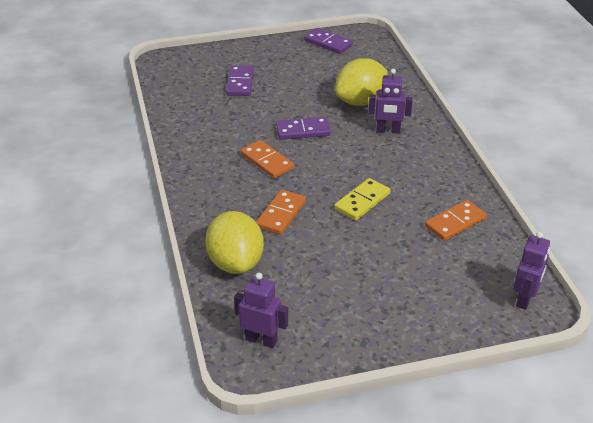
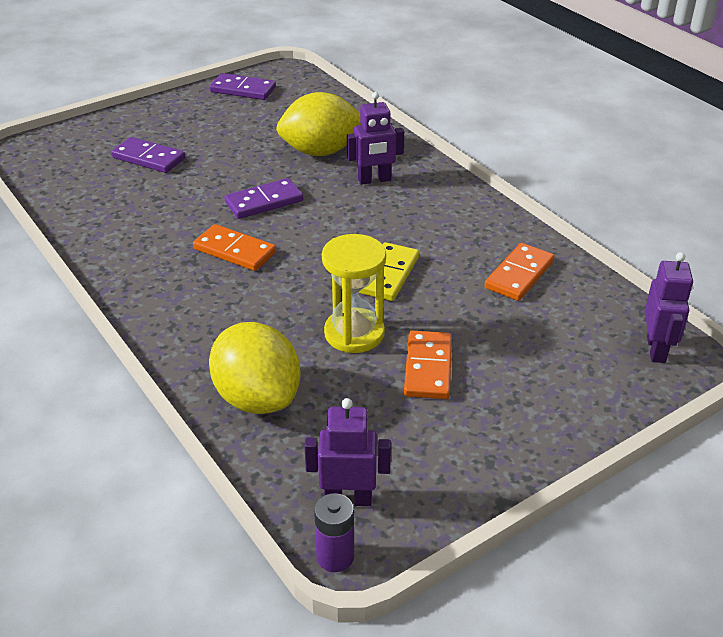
camera: 20 degrees left, 0 degrees up
purple domino [226,66,254,96] -> purple domino turned 45 degrees counterclockwise [111,137,185,173]
orange domino [256,190,306,235] -> orange domino moved to [404,331,452,399]
yellow lemon [335,58,388,106] -> yellow lemon turned 45 degrees clockwise [276,92,361,156]
none -> purple battery [314,493,354,572]
none -> yellow hourglass [322,234,386,353]

